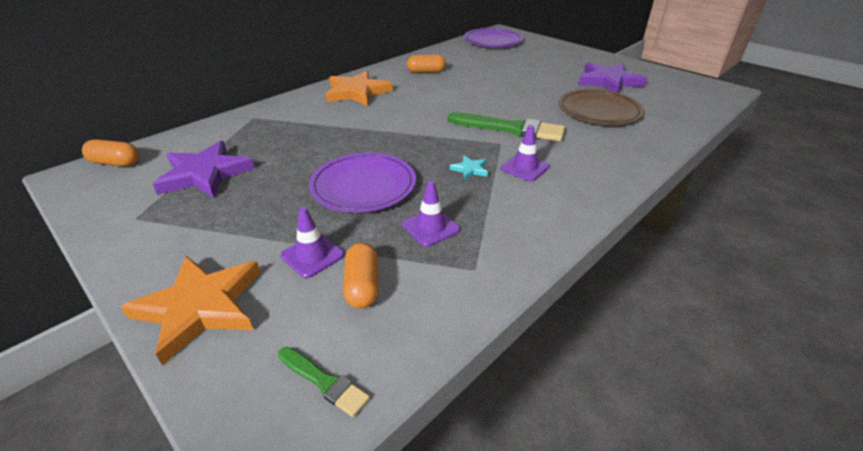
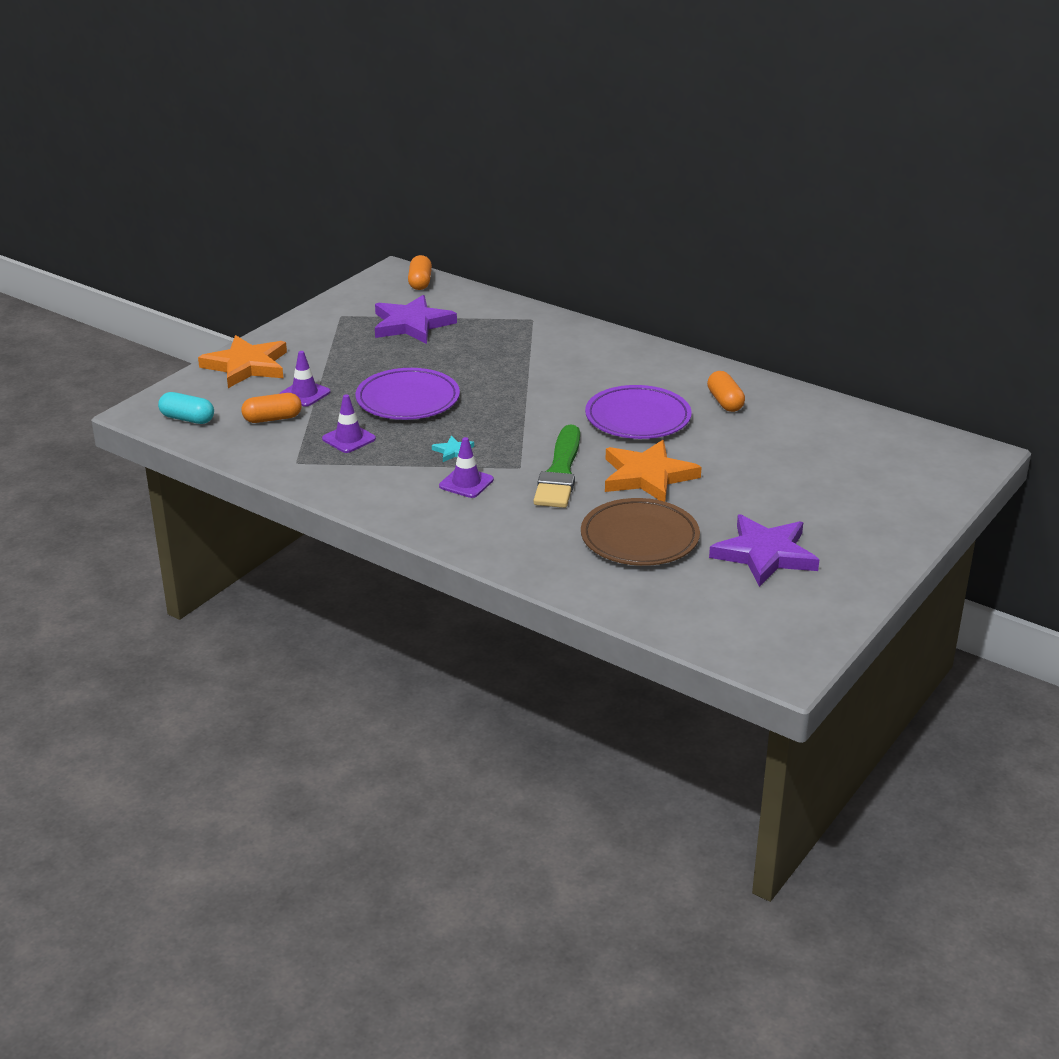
camera: 80 degrees right, 5 degrees down
green brush [278,347,370,417] -> turquoise capsule [158,392,214,424]
orange star [325,71,393,106] -> orange star moved to [605,440,702,502]
purple plate [464,28,523,47] -> purple plate moved to [585,385,692,439]

